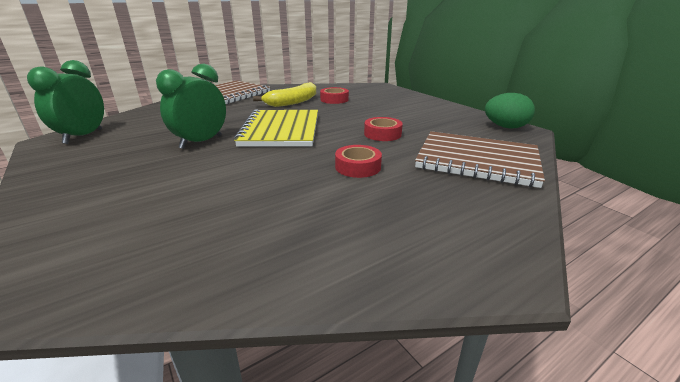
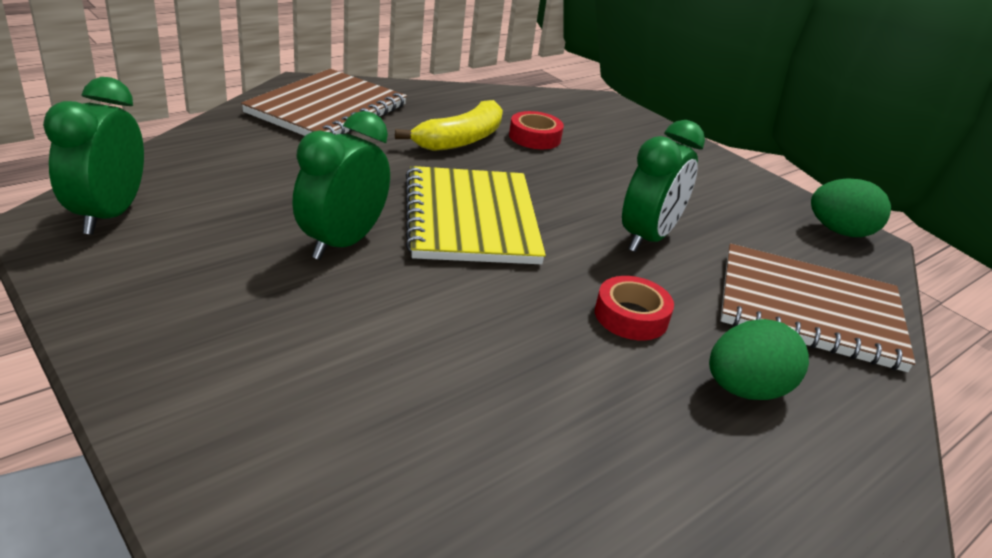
camera: 10 degrees left, 5 degrees up
red tape [364,117,403,141] -> green clock [622,120,705,252]
none -> green egg [709,319,809,400]

